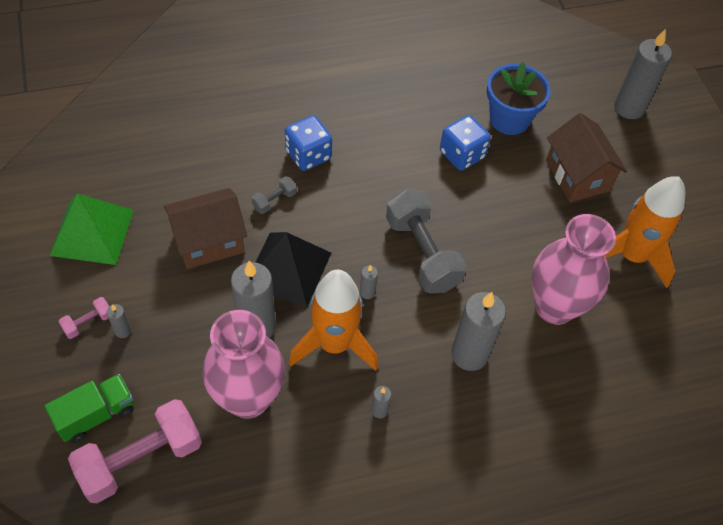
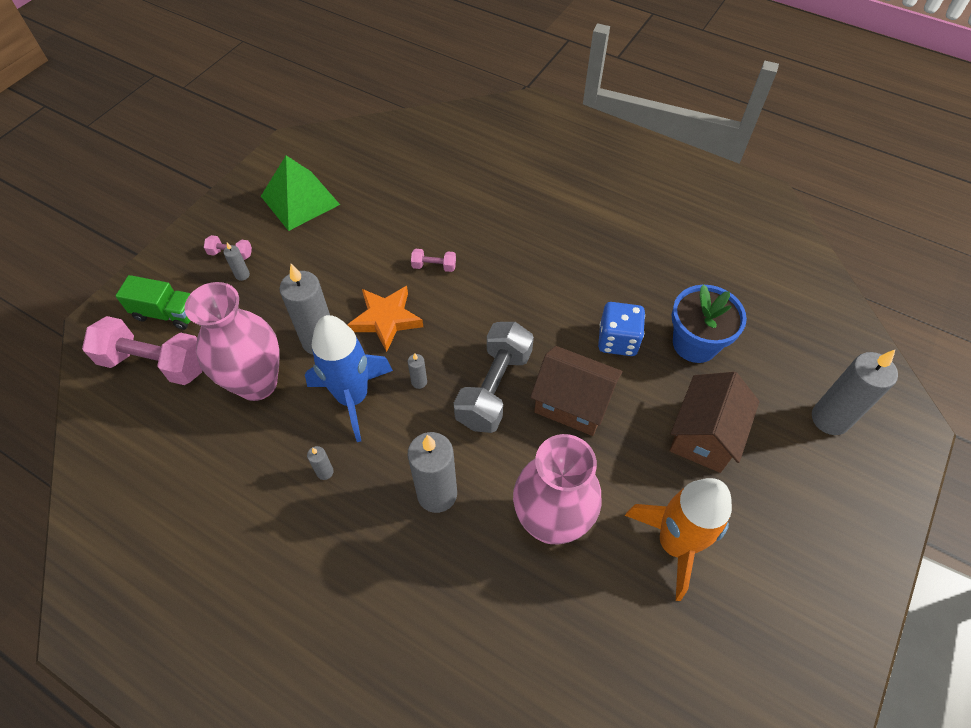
camera: 50 degrees right, 0 degrees up
brown house [164,188,247,269] -> brown house moved to [530,346,623,436]
grey dumbbell [251,176,297,214] -> pink dumbbell [411,249,456,272]
black pyramid [256,232,331,307] -> orange star [347,286,423,352]
blue dice [285,115,332,171] -> none
orange rocket [289,269,378,371] -> blue rocket [305,315,393,442]

